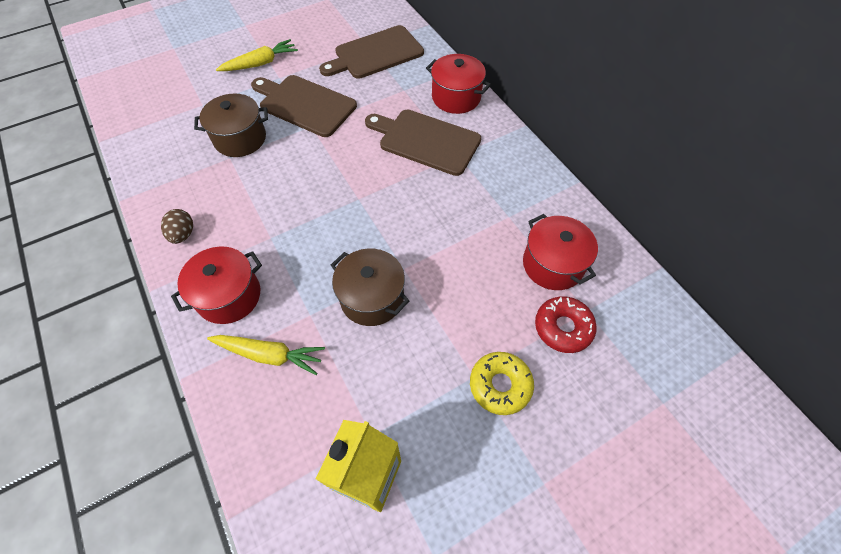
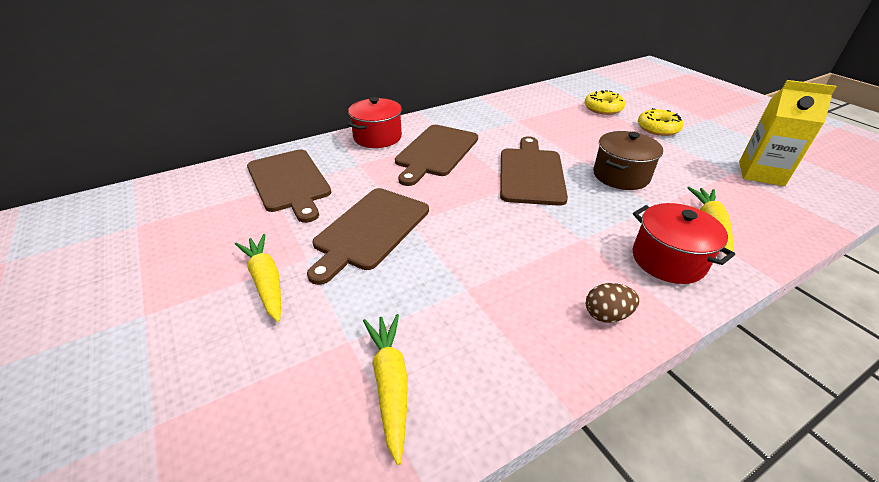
camera: 90 degrees left, 20 degrees down
brown pot [194,93,268,157] -> none
red pot [523,214,598,290] -> none
red donut [535,296,597,353] -> yellow donut [585,90,625,115]
none -> yellow carrot [363,314,408,465]
none -> brown cutting board [500,136,568,206]

